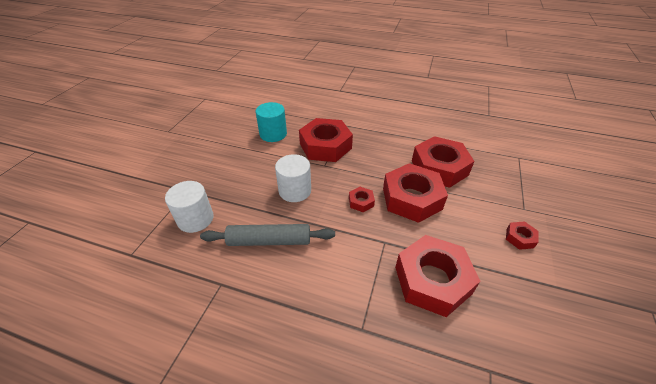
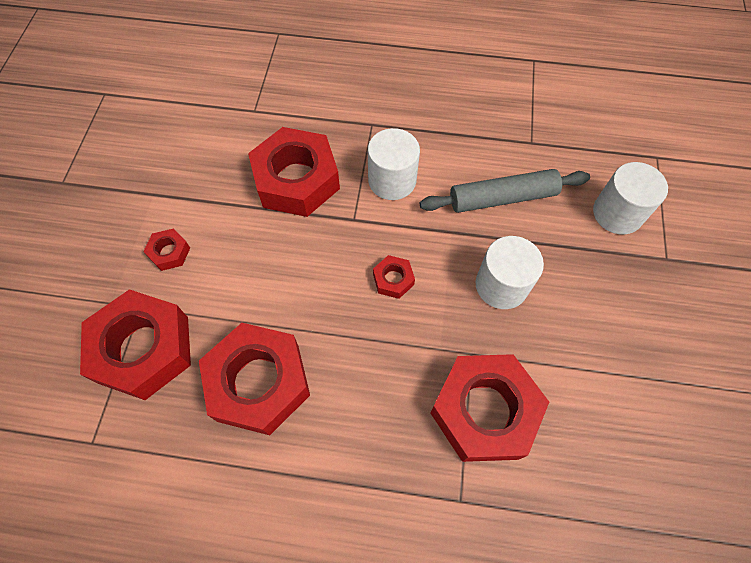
camera: 170 degrees right, 20 degrees up
turquoise cylinder [256,102,287,142] -> none
red nut [383,163,448,223] -> red nut moved to [80,289,191,400]
none -> white cylinder [368,128,420,200]

